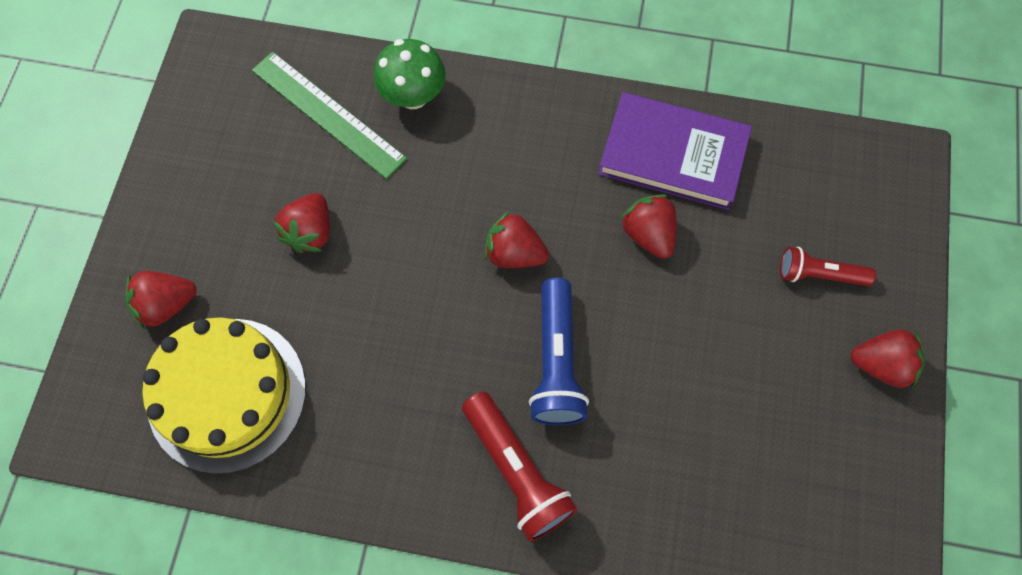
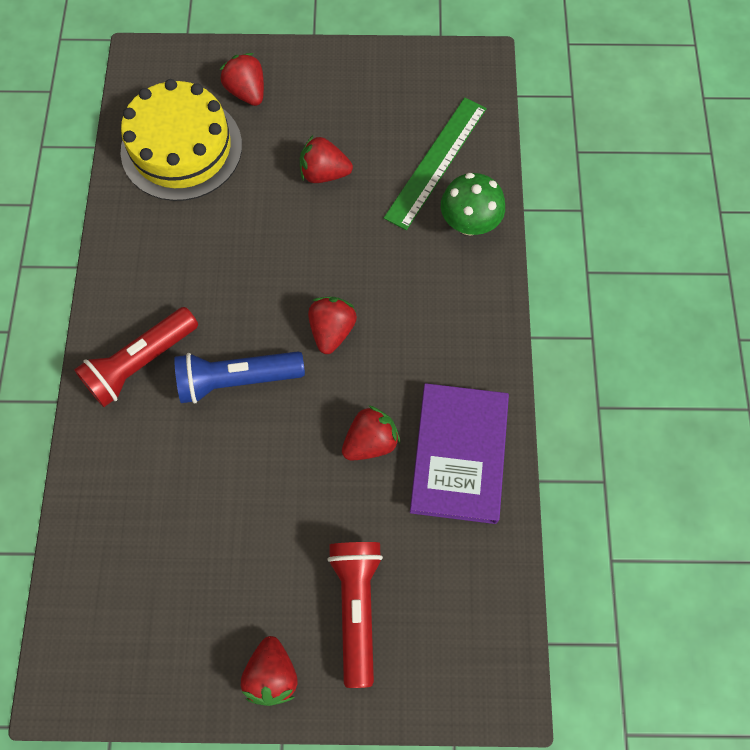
camera: 80 degrees right, 0 degrees up
red flashlight [780,247,876,286] -> red flashlight [327,542,383,688], size x1.56

